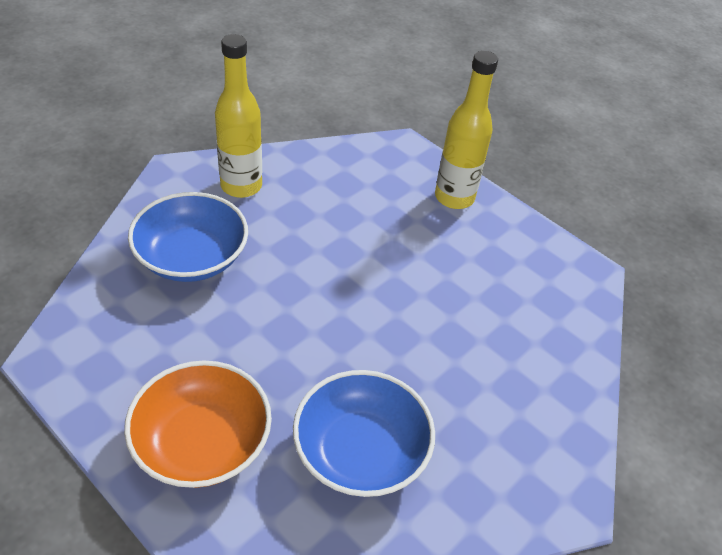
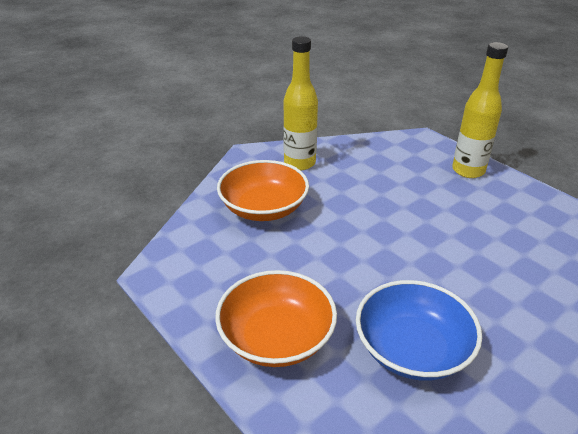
camera: 10 degrees right, 10 degrees down
blue bowl [128,192,248,282] -> orange bowl [217,160,309,221]

